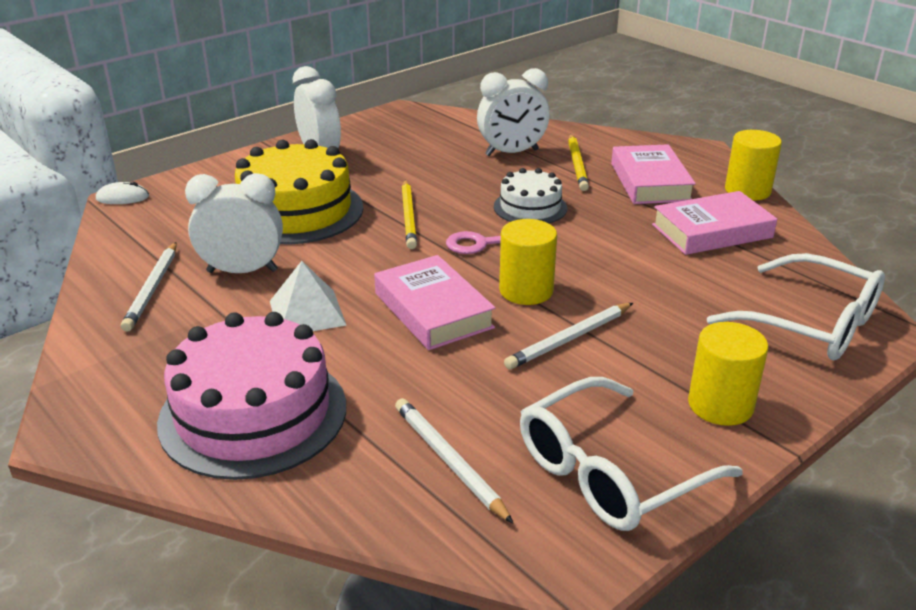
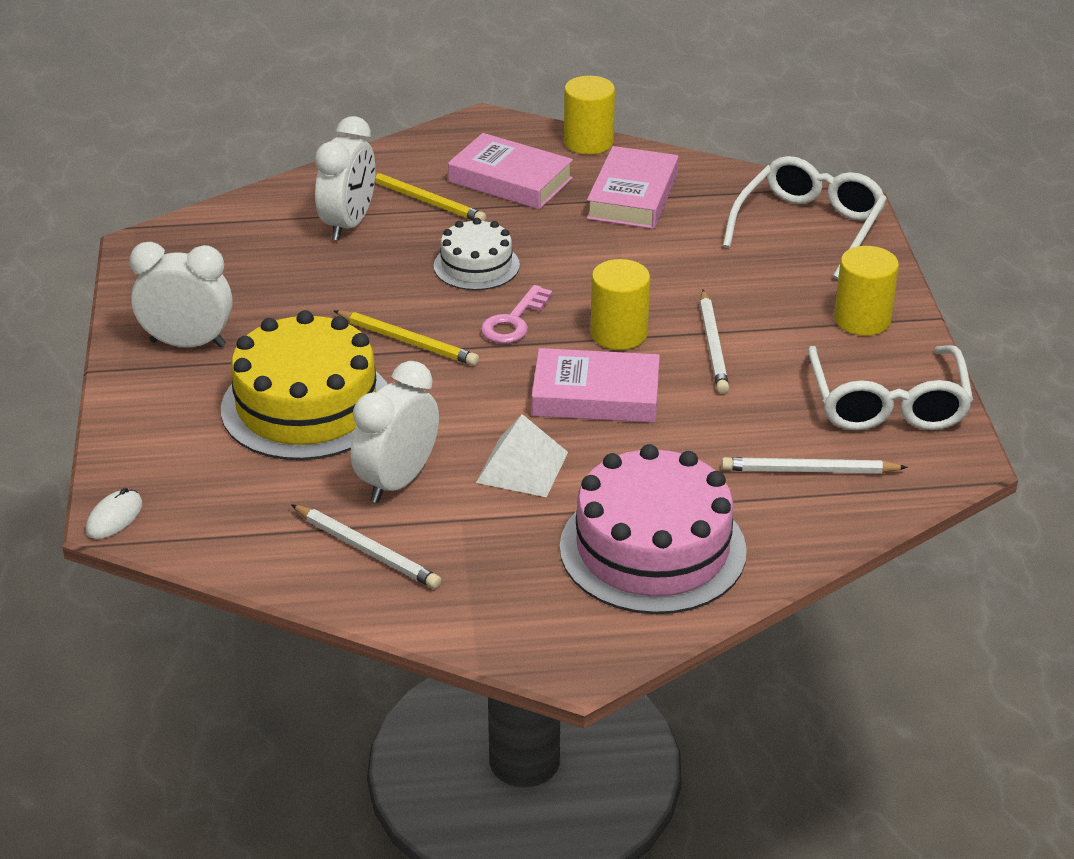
camera: 55 degrees left, 5 degrees up
white glasses [707,253,885,360] -> white glasses turned 45 degrees counterclockwise [723,156,887,279]

